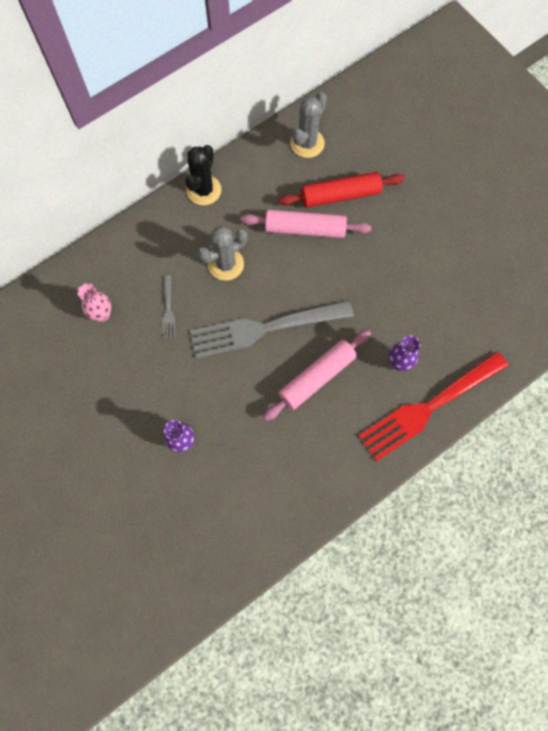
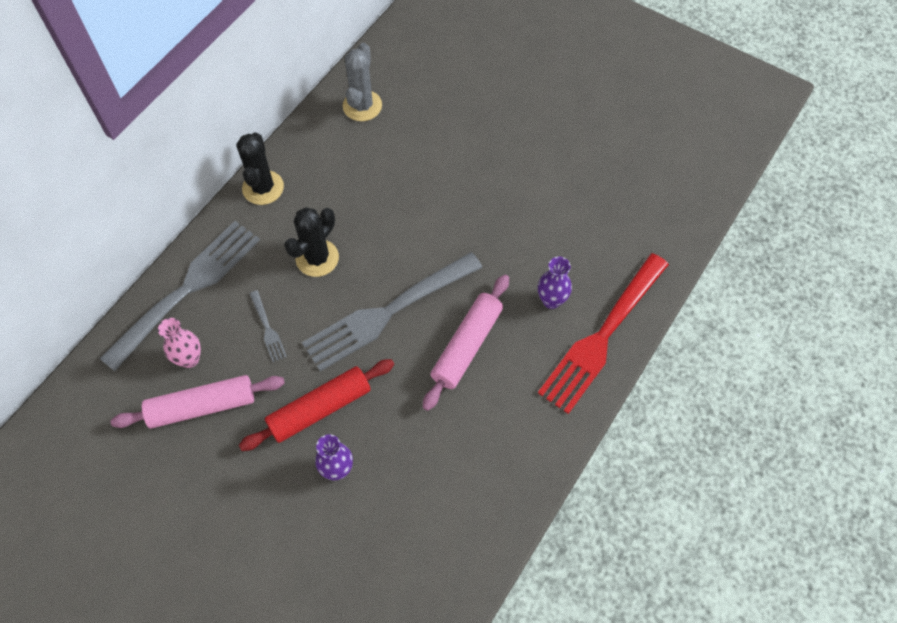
camera: 20 degrees left, 10 degrees down
grey cactus [198,226,247,281] -> black cactus [284,207,339,277]
pink rolling pin [241,210,371,238] -> pink rolling pin moved to [111,375,285,429]
red rolling pin [279,172,405,208] -> red rolling pin moved to [239,359,394,451]
none -> grey fork [99,221,260,371]

